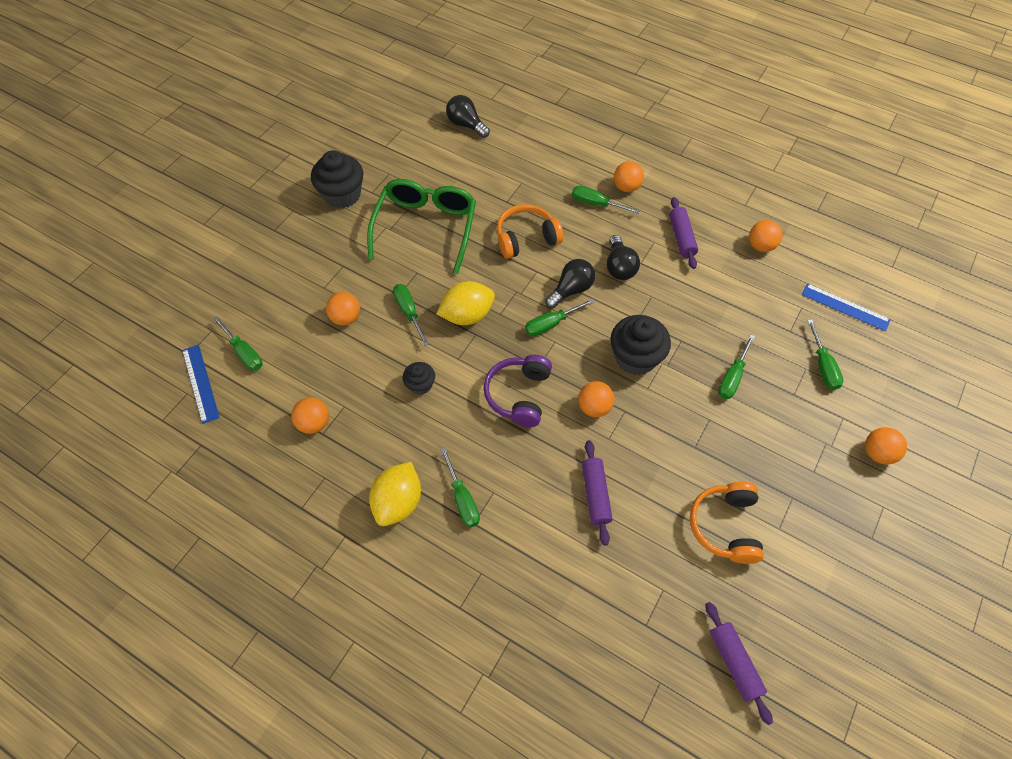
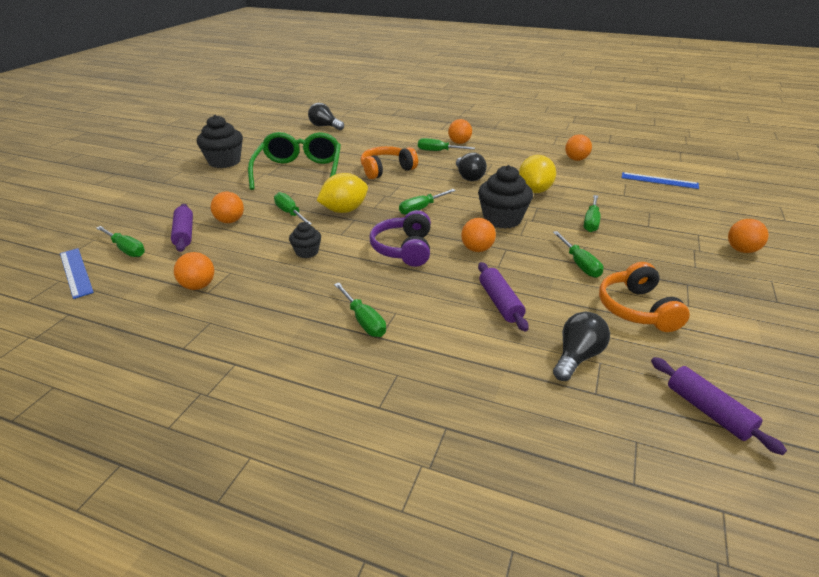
camera: 10 degrees left, 25 degrees down
yellow lemon [369,462,421,526] -> yellow lemon moved to [519,155,556,193]
black light bulb [545,259,595,308] -> black light bulb moved to [553,312,610,381]
purple rolling pin [669,197,698,269] -> purple rolling pin moved to [171,204,193,252]
green screwdriver [807,319,843,390] -> green screwdriver moved to [553,231,603,278]

